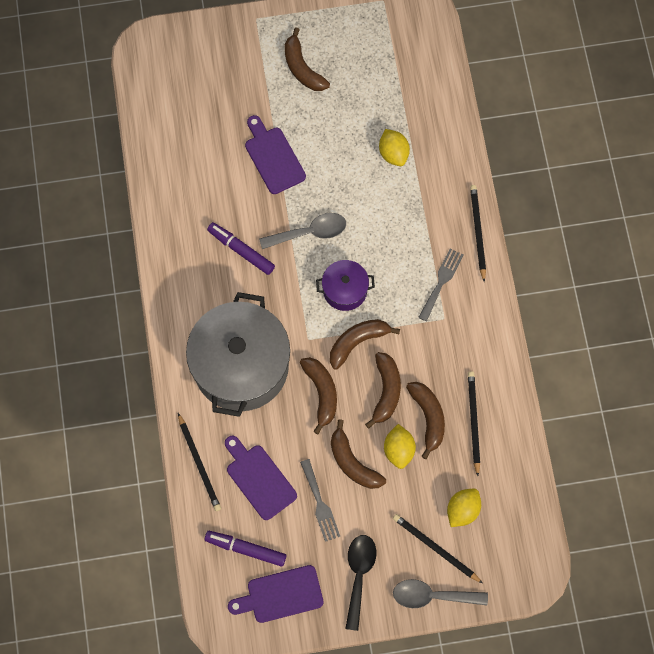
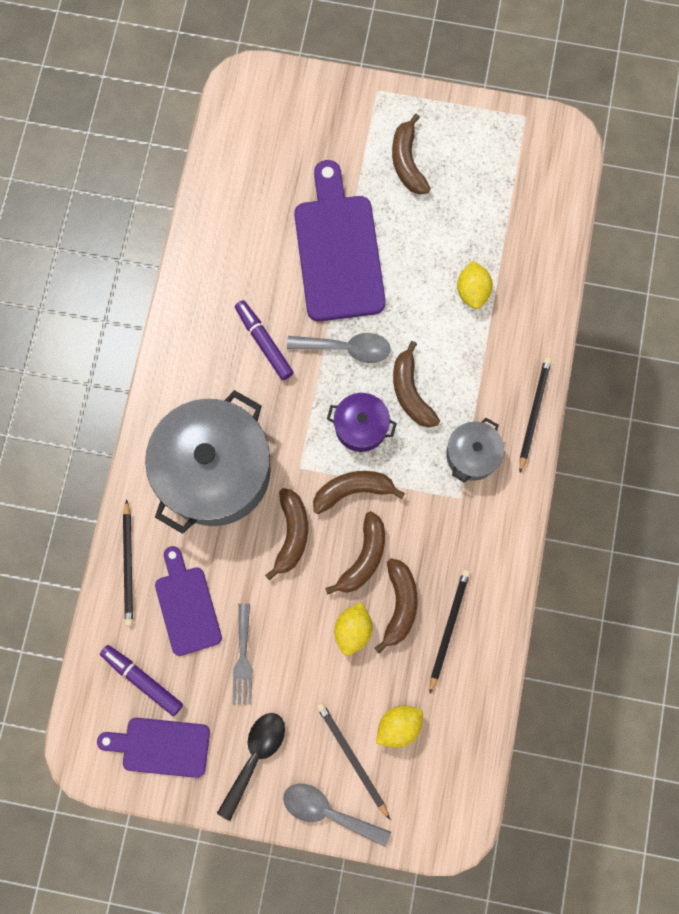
camera: 20 degrees right, 5 degrees up
purple cutting board [245,115,306,194] -> purple cutting board [294,160,386,321], size x1.68
brown banana [331,419,386,489] -> brown banana moved to [393,341,440,428]
grey fork [418,249,463,321] -> grey pot [446,418,504,483]

